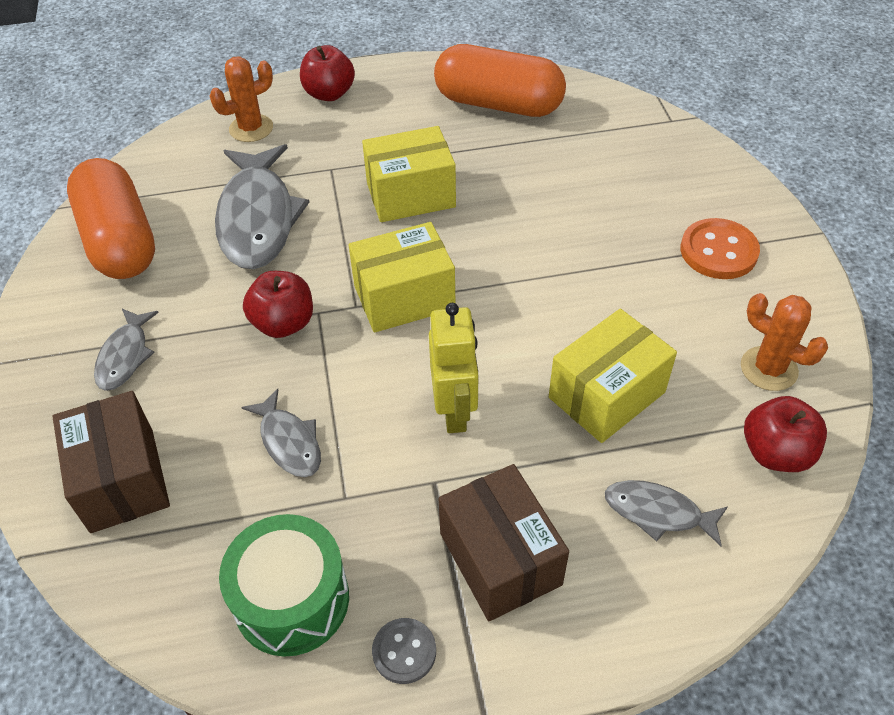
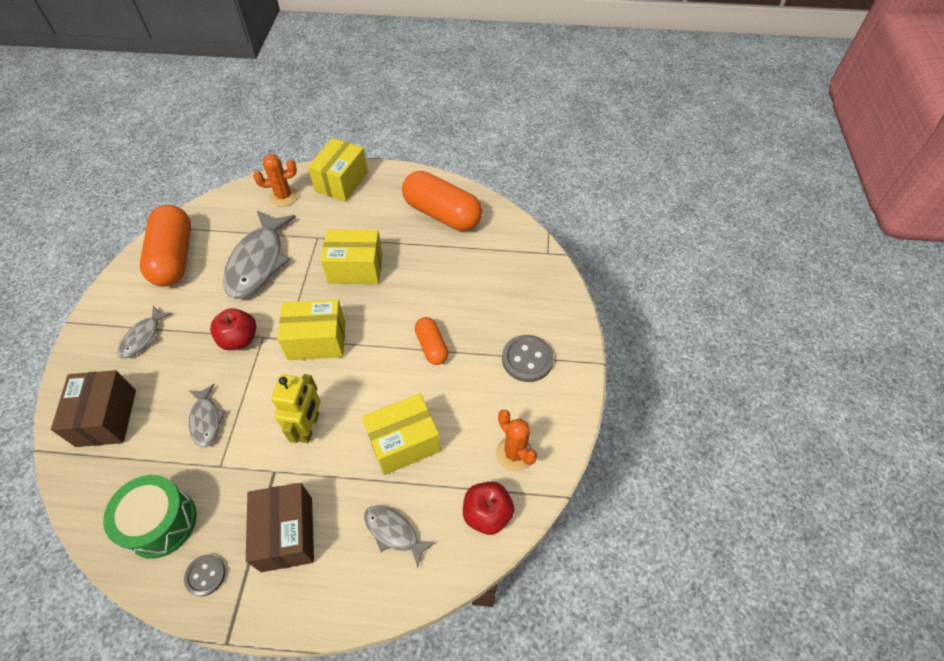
camera: 15 degrees right, 5 degrees up
red apple [300,45,355,101] -> yellow box [308,138,368,202]
orange button [681,218,760,279] -> grey button [502,335,554,382]
none -> orange capsule [415,317,448,365]

